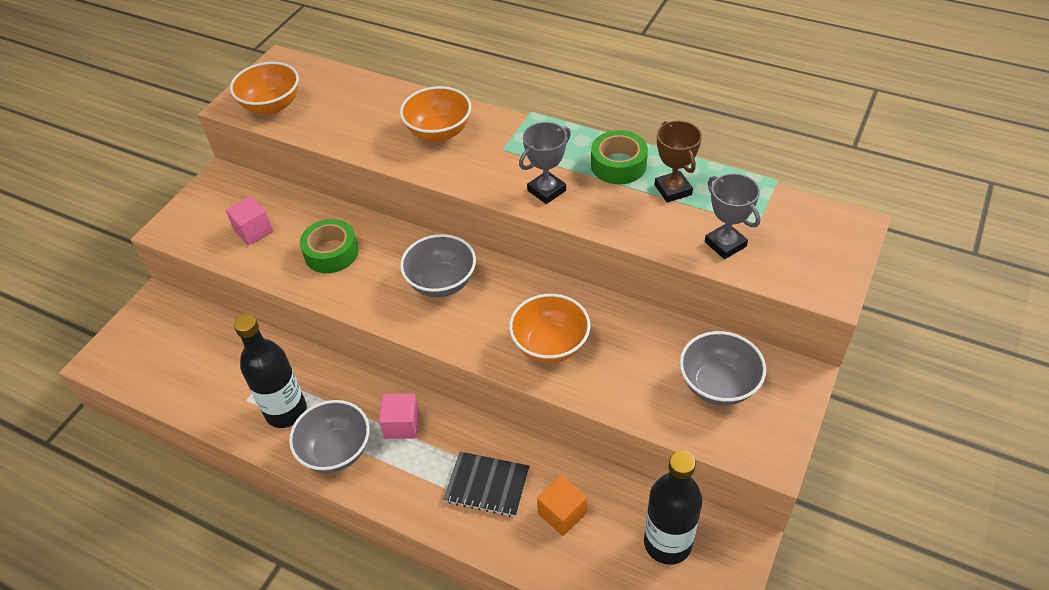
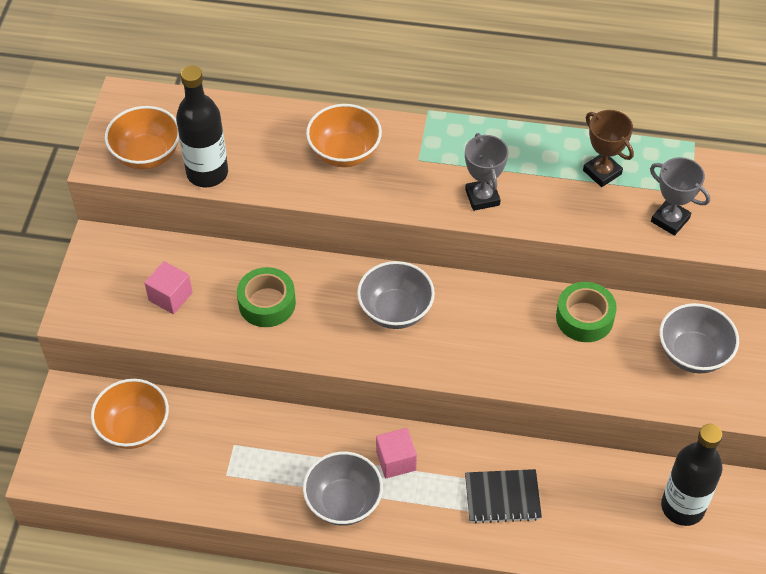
camera: 20 degrees left, 5 degrees up
black bottle [234,314,307,428] -> black bottle moved to [176,66,228,187]
orange bowl [509,294,590,363] -> orange bowl moved to [91,379,169,449]
grey trophy [519,122,571,204] -> grey trophy turned 45 degrees counterclockwise [465,133,509,211]
orange cube [537,475,587,536] -> none
green tape [591,130,648,184] -> green tape moved to [556,282,617,342]

